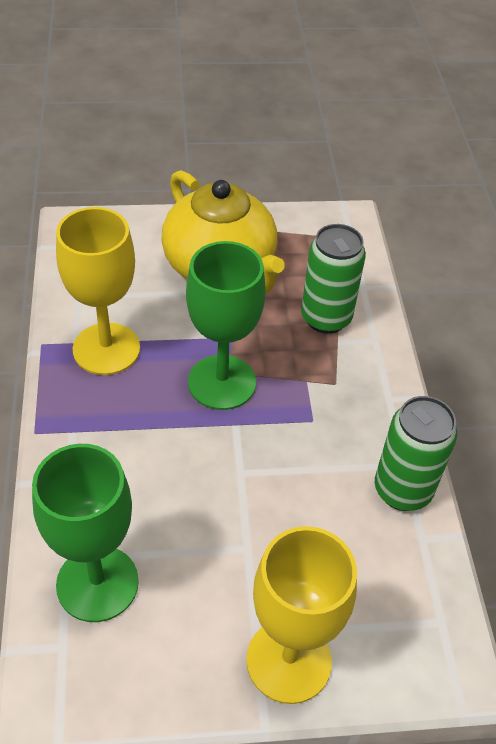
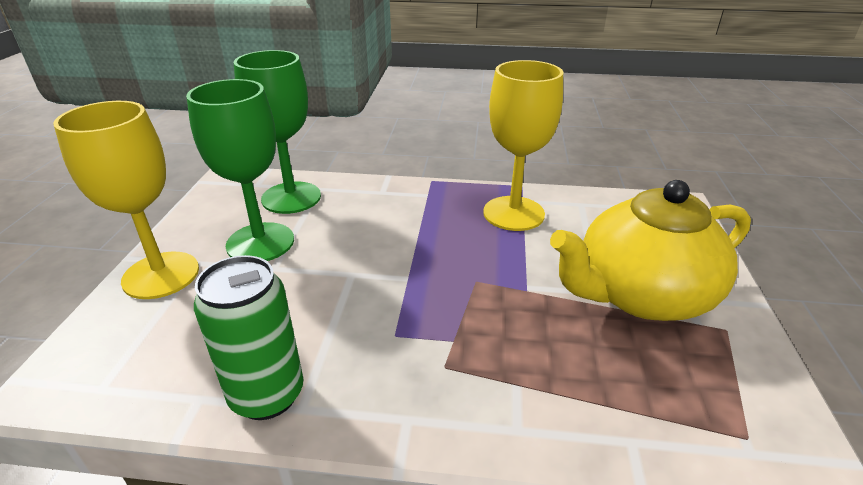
camera: 105 degrees right, 15 degrees down
green goblet [186,241,265,410] -> green goblet moved to [186,79,294,261]
green can [301,224,366,334] -> none

